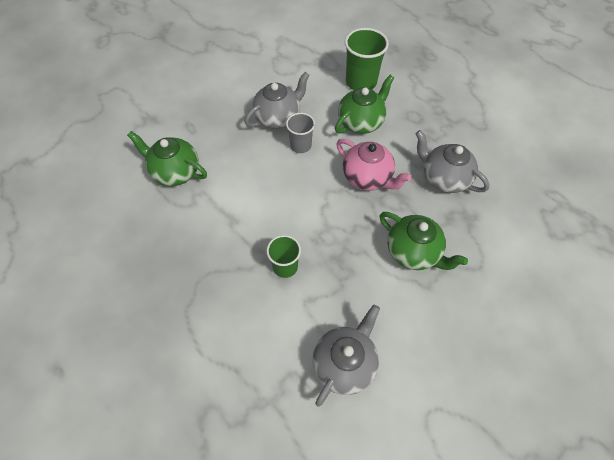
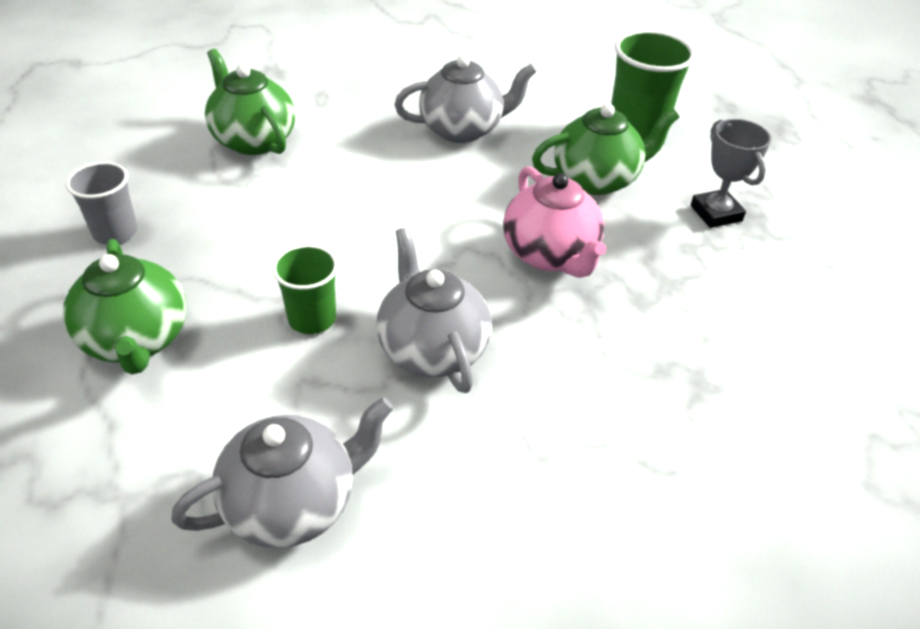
camera: 25 degrees right, 15 degrees down
grey cup [286,113,315,153] -> grey cup moved to [66,162,138,244]
green teapot [380,212,468,270] -> green teapot moved to [63,239,187,375]
grey teapot [415,130,490,193] -> grey teapot moved to [376,227,492,393]
none -> grey trophy [691,119,771,228]

